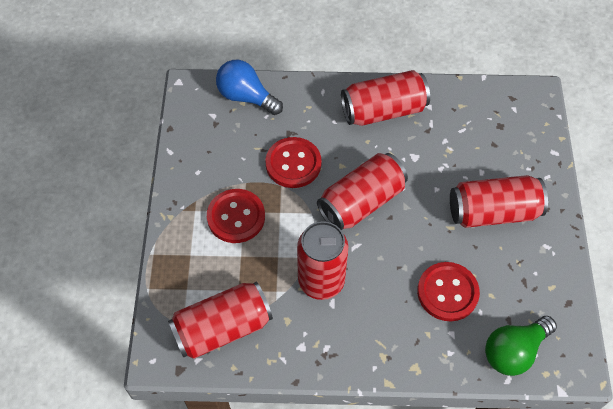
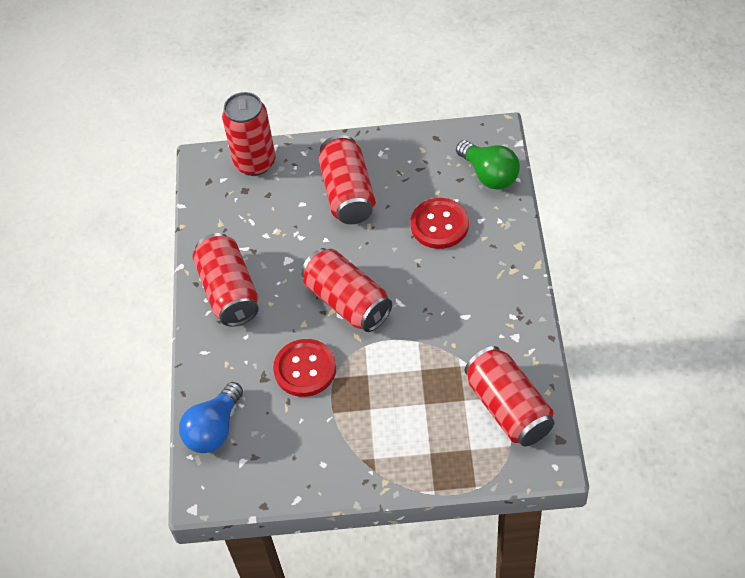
camera: 90 degrees left, 5 degrees down
red button [207,189,265,243] -> none
red can [297,221,348,300] -> red can moved to [222,92,276,176]

